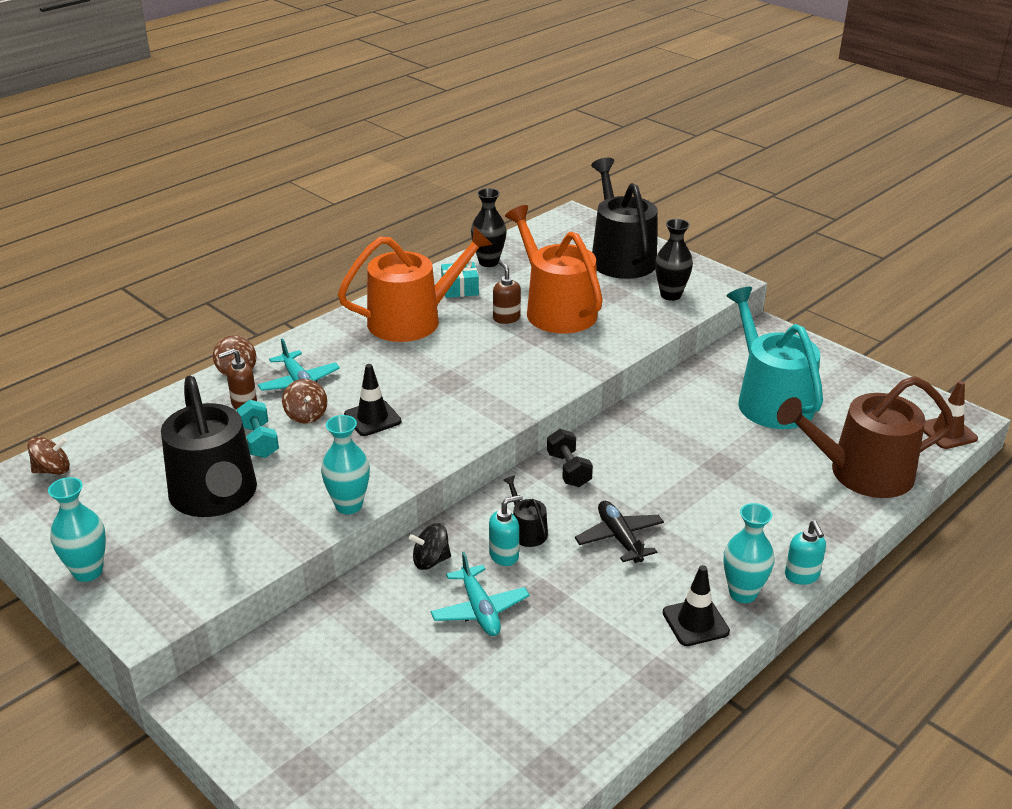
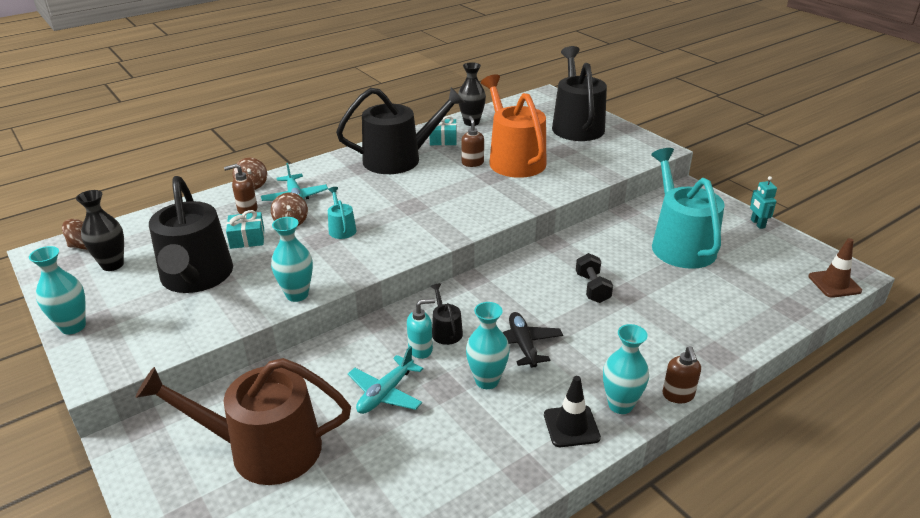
camera: 10 degrees right, 0 degrees up
turquoise dumbbell [237,400,279,458] -> turquoise gift [226,210,264,249]
orange watering can [338,227,493,342] -> black watering can [336,87,465,174]
black traffic cone [344,364,402,436] -> turquoise watering can [328,187,357,239]
black spinning top [409,523,451,570] -> none
turquoise plane [431,552,529,636] -> turquoise plane turned 45 degrees clockwise [348,346,423,414]
black dumbbell [547,429,593,487] -> black dumbbell moved to [576,253,613,303]
black vase [655,219,693,301] -> black vase moved to [76,190,124,271]
brown watering can [777,376,954,498] -> brown watering can moved to [136,358,351,485]
turquoise soap dispenser [785,521,826,585] -> brown soap dispenser [662,346,701,403]
none -> turquoise vase [466,302,510,389]
none -> turquoise robot [750,176,777,229]

